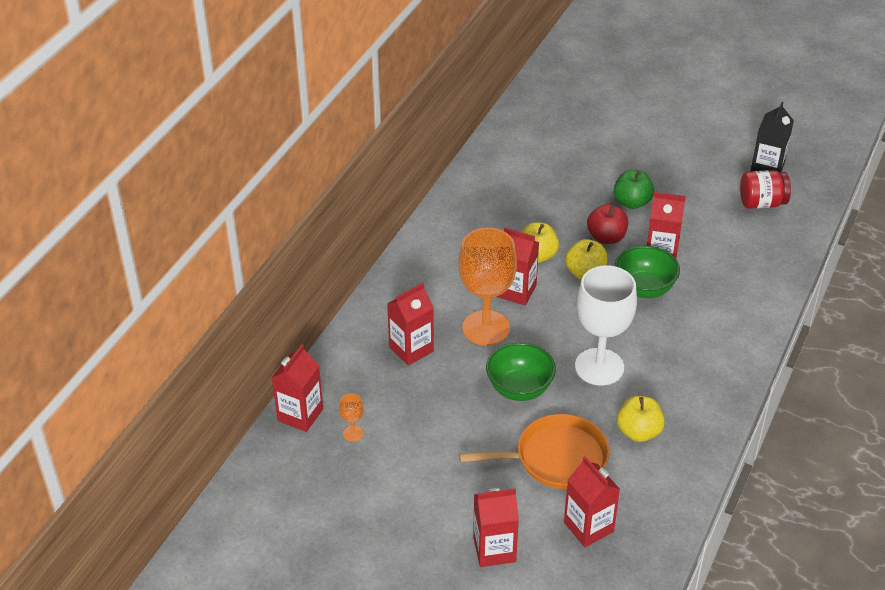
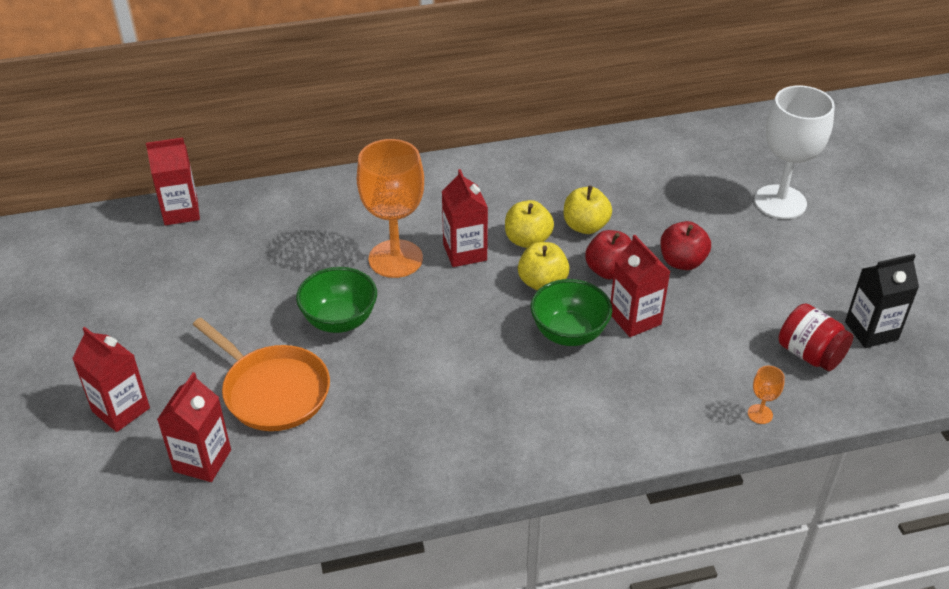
camera: 50 degrees right, 0 degrees up
orange goblet [339,393,364,442] -> orange goblet moved to [748,366,785,424]
red carton [387,283,434,366] -> none
white goblet [575,266,637,385] -> white goblet moved to [754,86,835,219]
green apple [614,170,654,209] -> red apple [660,221,711,270]
yellow apple [617,396,665,442] -> yellow apple moved to [564,185,612,234]

